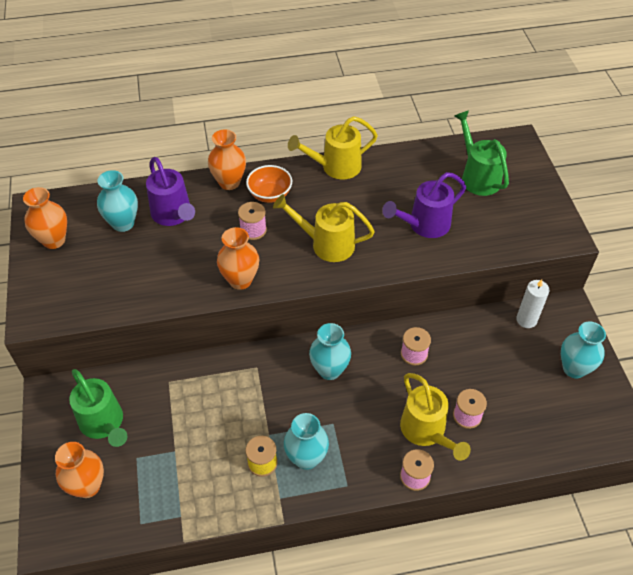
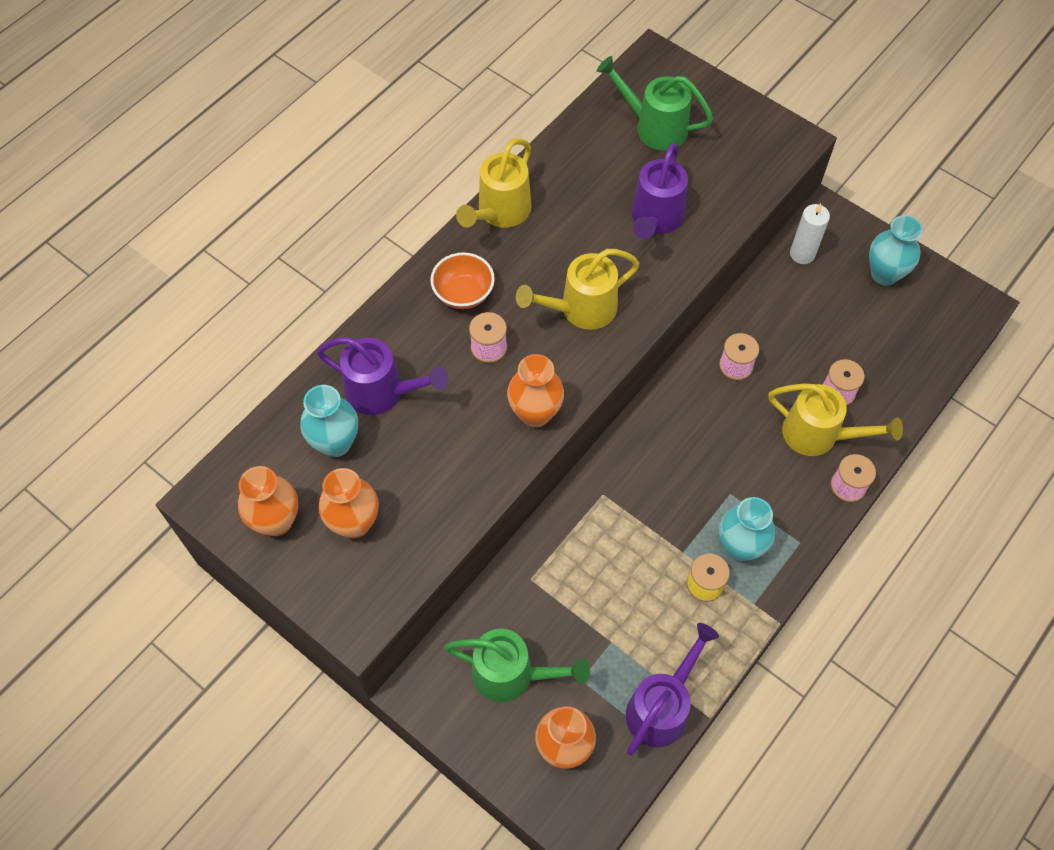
camera: 40 degrees left, 10 degrees up
orange vase [208,129,246,190] -> orange vase moved to [319,468,379,538]
turquoise vase [309,323,351,380] -> none
none -> purple watering can [626,623,719,756]

